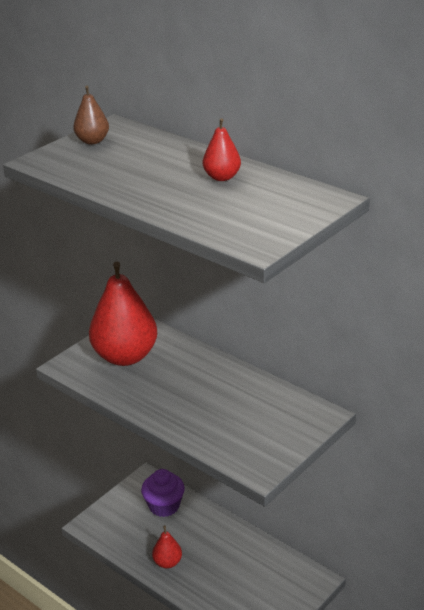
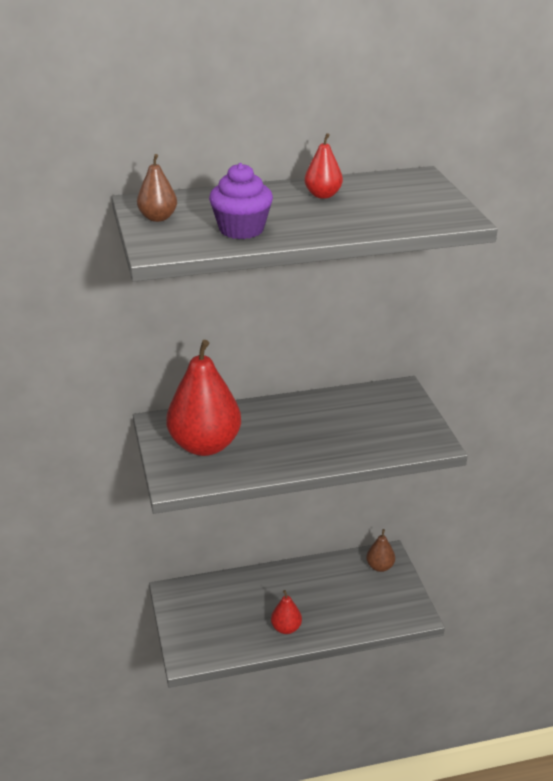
camera: 55 degrees left, 0 degrees up
purple cupcake [141,469,185,517] -> purple cupcake moved to [209,163,273,239]
none -> brown pear [366,529,395,572]

